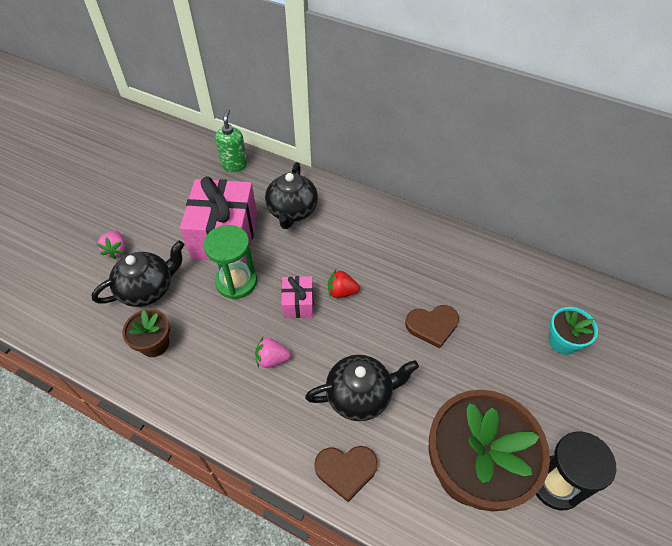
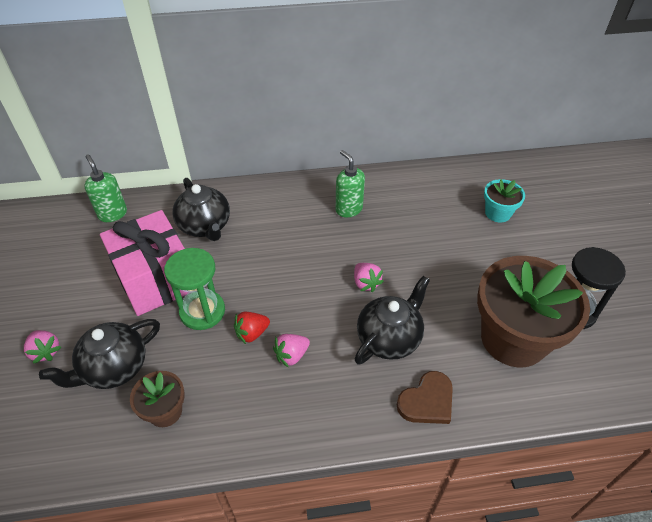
camera: 35 degrees left, 5 degrees down
black teapot [91,241,184,307] -> black teapot turned 150 degrees counterclockwise [39,319,160,389]
pink gift [282,276,313,318] -> none
red strawberry [328,270,360,298] -> red strawberry moved to [234,312,270,344]
brown heart [405,305,459,349] -> none
none -> green soap dispenser [336,150,365,217]
none -> pink strawberry [354,263,384,292]

